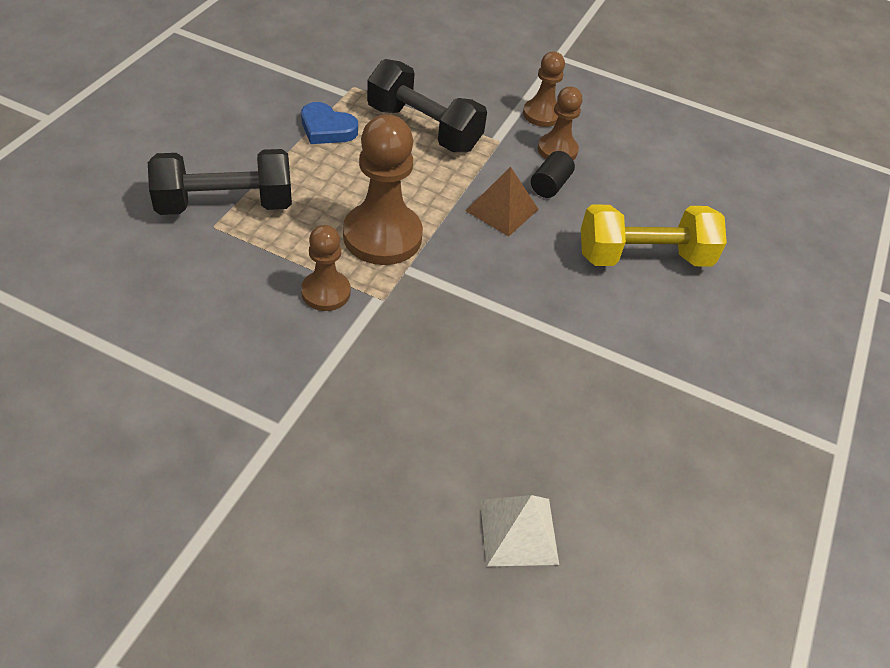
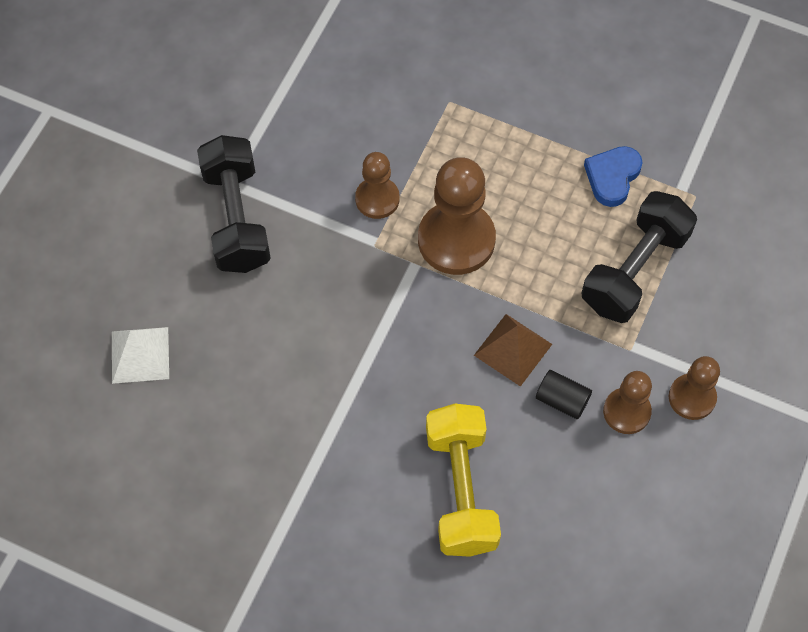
camera: 95 degrees right, 15 degrees up
black dumbbell [148,149,292,215] -> black dumbbell moved to [197,135,271,273]

